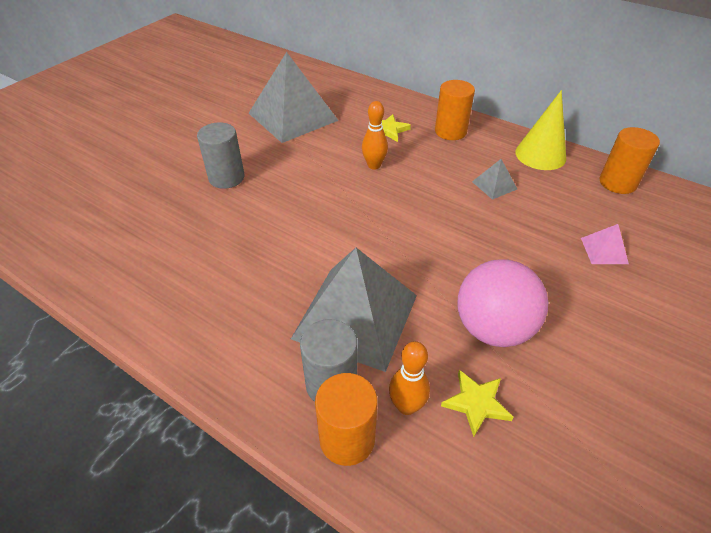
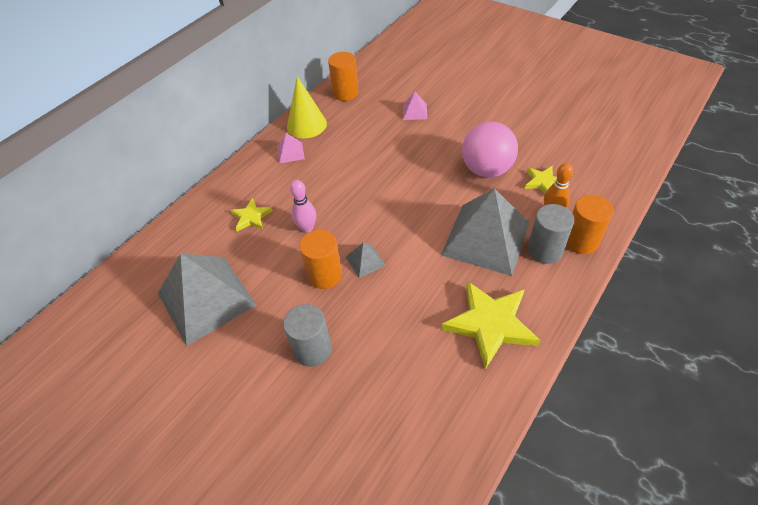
camera: 85 degrees left, 5 degrees up
orange bowling pin [362,101,388,170] -> pink bowling pin [290,180,316,233]
orange cylinder [435,80,475,140] -> orange cylinder moved to [299,230,342,289]
grey pyramid [472,159,517,200] -> grey pyramid moved to [346,242,386,278]
none -> pink pyramid [277,133,305,164]
none -> yellow star [441,281,541,370]

